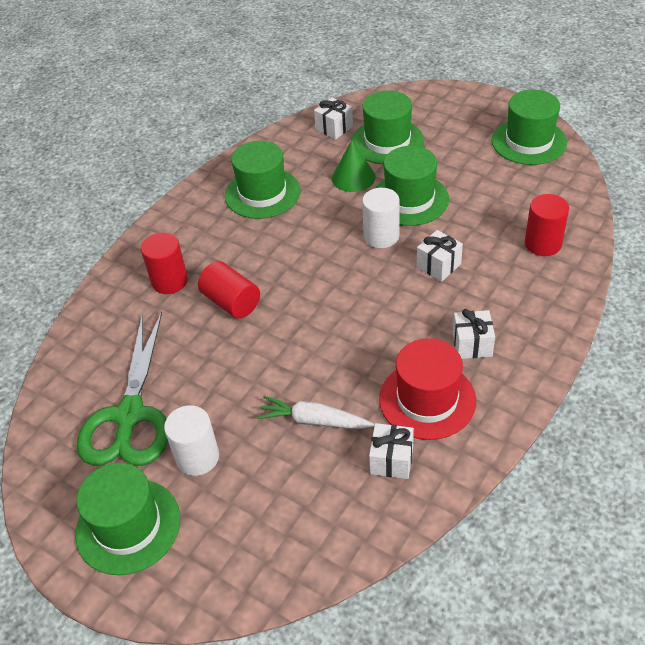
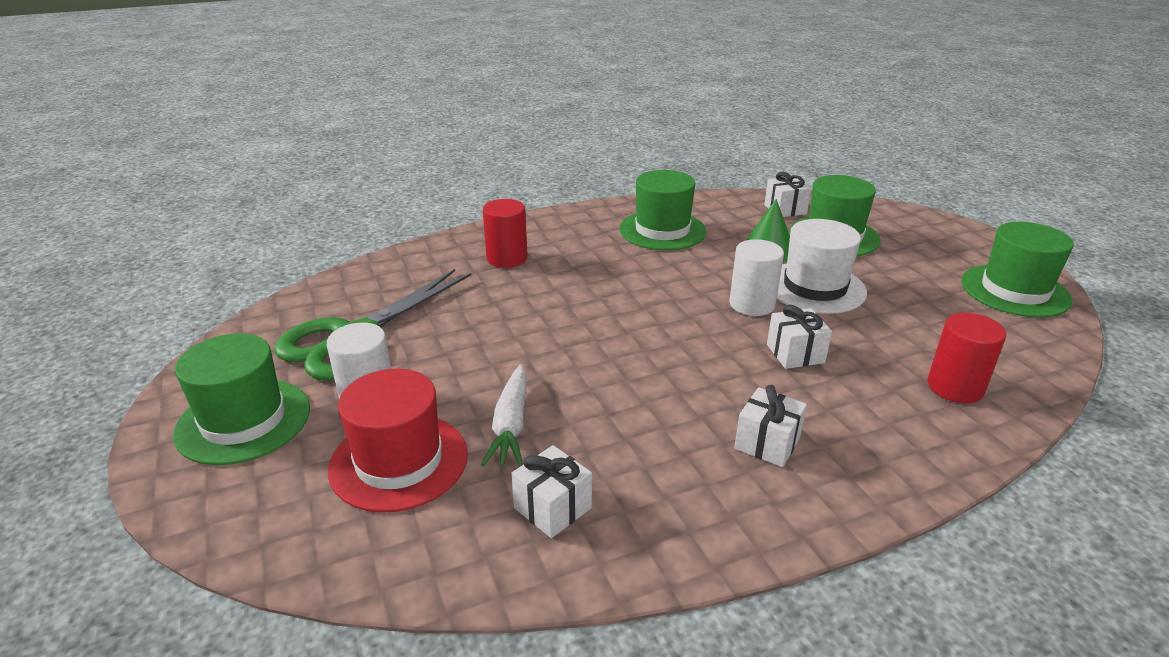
camera: 30 degrees right, 15 degrees down
red cylinder [198,261,260,319] -> none
white carrot [257,396,374,429] -> white carrot turned 135 degrees counterclockwise [481,364,527,467]
green hat [375,146,449,226] -> white hat [777,219,867,314]
red hat [379,338,476,440] -> red hat moved to [328,368,468,513]

